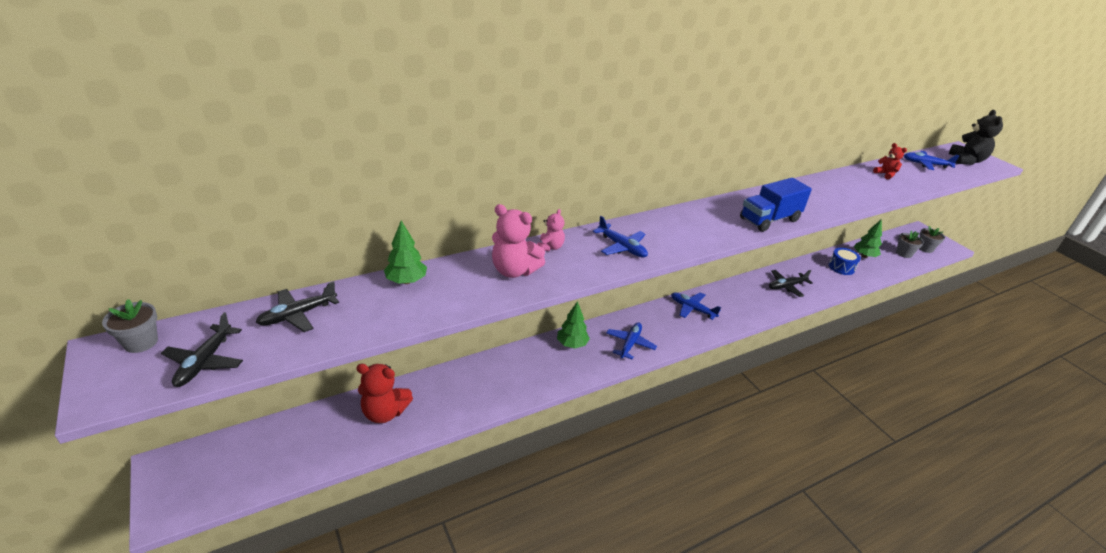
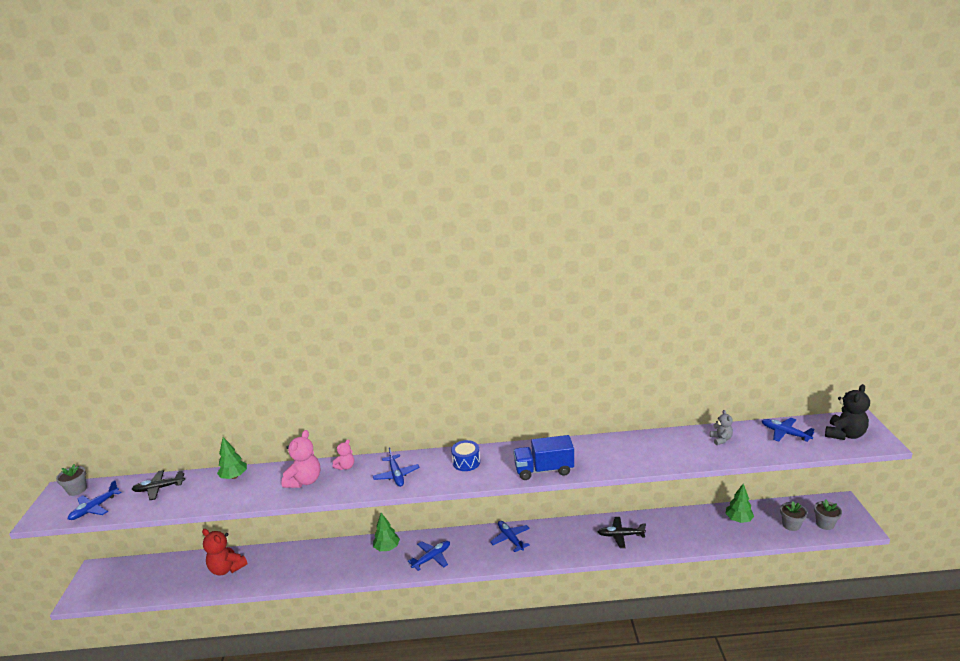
camera: 30 degrees right, 10 degrees down
black plane [161,312,243,387] -> blue plane [68,480,122,520]
pink teddy bear [492,204,545,278] -> pink teddy bear turned 120 degrees counterclockwise [281,430,320,488]
blue drum [829,248,861,275] -> blue drum moved to [451,440,480,471]
red teddy bear [873,143,907,179] -> grey teddy bear [710,410,733,445]

